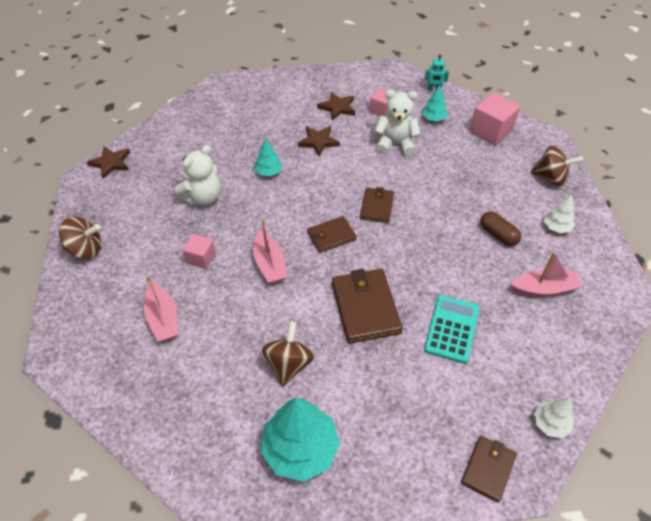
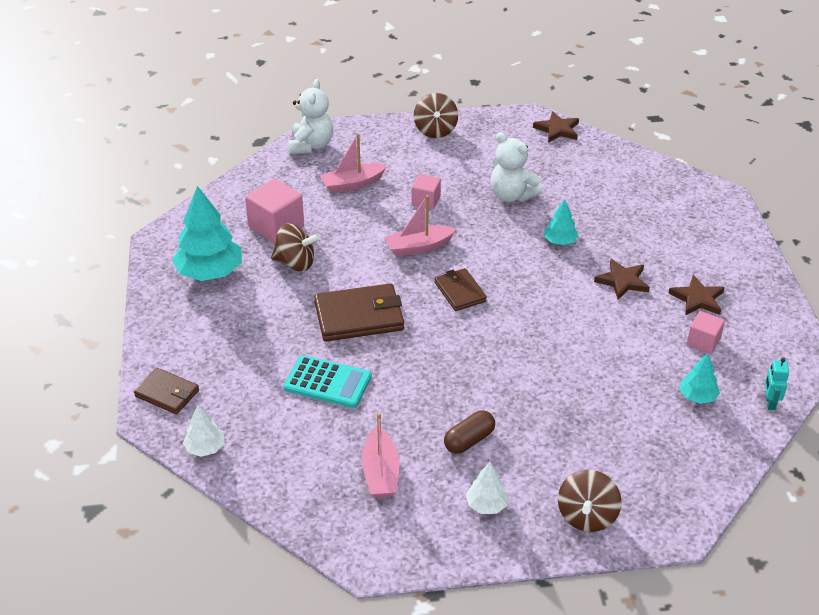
camera: 90 degrees right, 10 degrees down
brown wallet [360,187,394,223] -> none
white teddy bear [374,90,420,156] -> white teddy bear moved to [288,79,333,154]
pink cube [470,92,520,145] -> pink cube moved to [245,179,304,244]

